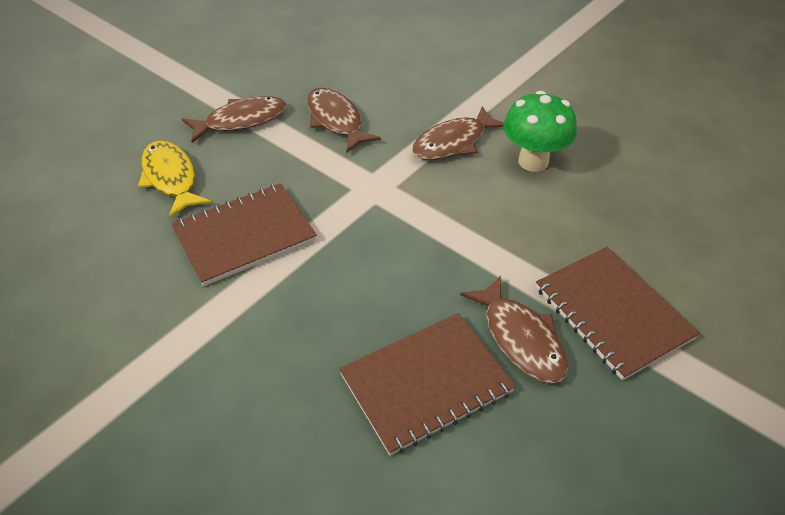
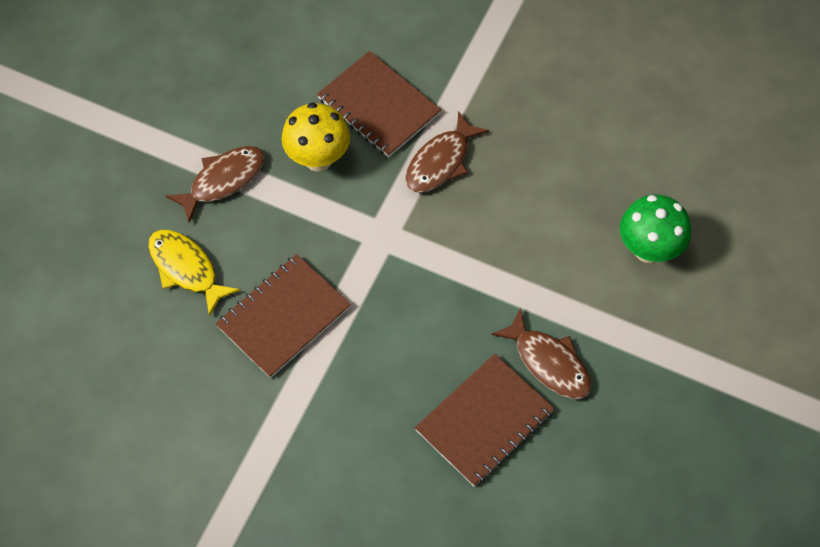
camera: 15 degrees left, 15 degrees up
brown fish [307,88,381,153] -> yellow mushroom [282,102,350,172]
green mushroom [503,91,577,172] -> green mushroom moved to [620,195,691,263]
brown notebook [536,247,700,381] -> brown notebook moved to [317,51,441,158]

